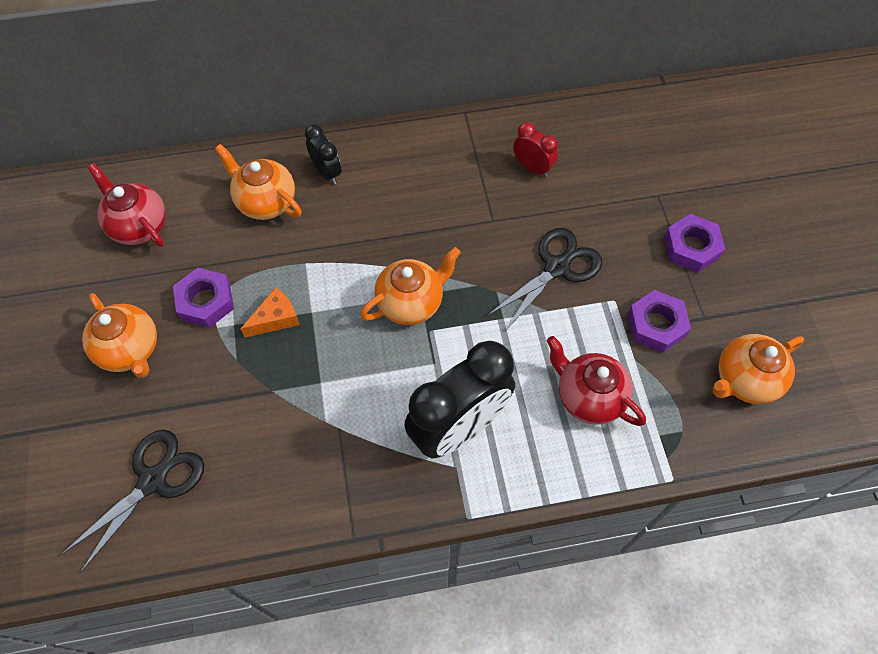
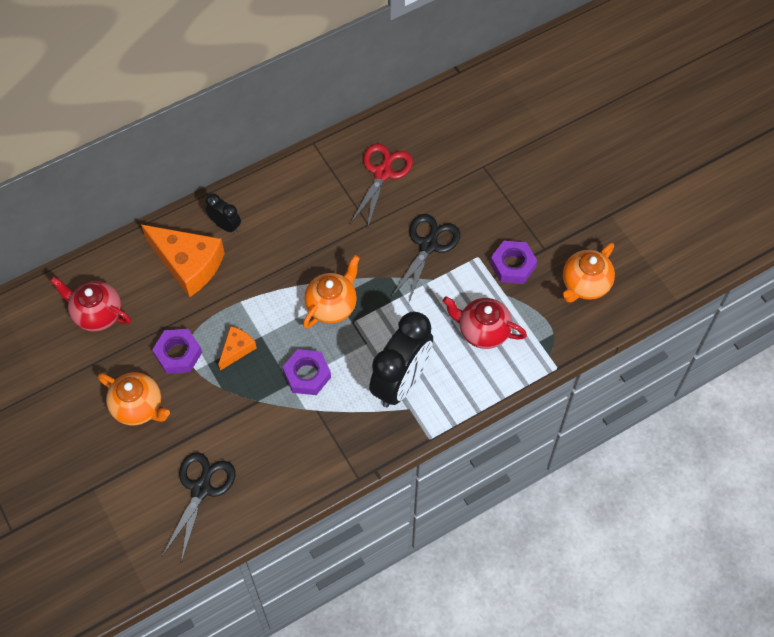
camera: 20 degrees left, 0 degrees up
orange teapot [215,144,301,220] -> orange cheese [141,225,225,297]
red clock [513,122,558,177] -> red scissors [350,143,413,229]
purple nut [664,214,725,273] -> purple nut moved to [283,349,331,395]

